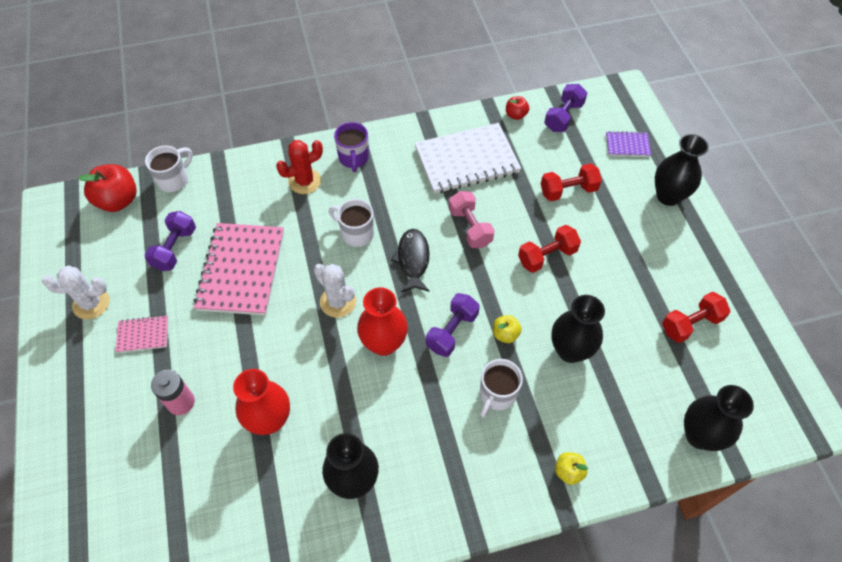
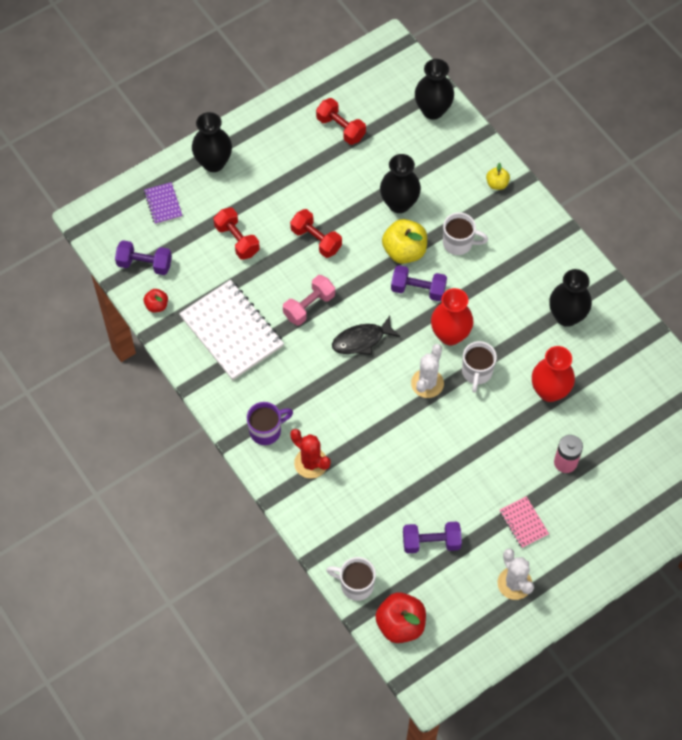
camera: 110 degrees left, 5 degrees up
pink notebook [193,223,284,316] -> none
white mug [329,199,374,247] -> white mug moved to [462,341,497,392]
yellow apple [493,315,522,343] -> yellow apple [382,219,427,264], size x1.88

